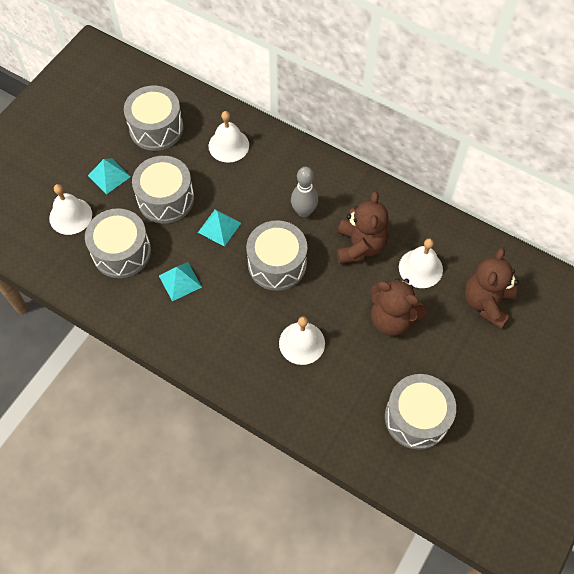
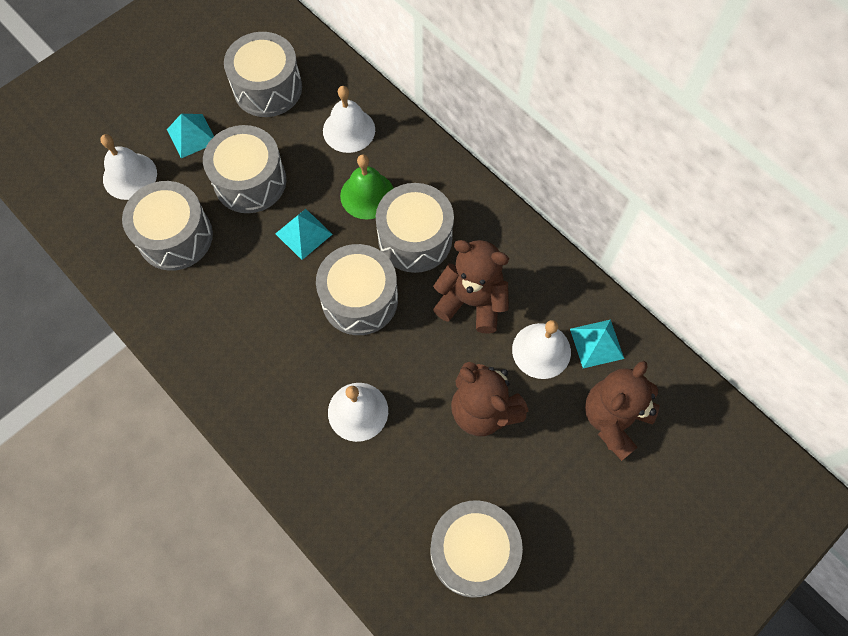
camera: 15 degrees right, 5 degrees up
turquoise pyramid [159,262,202,301] -> turquoise pyramid moved to [570,319,624,368]
grey bowling pin [291,167,318,218] -> grey drum [376,183,454,273]
brown teddy bear [337,191,389,264] -> brown teddy bear turned 90 degrees counterclockwise [433,240,509,334]
none -> green bell [340,155,393,219]

